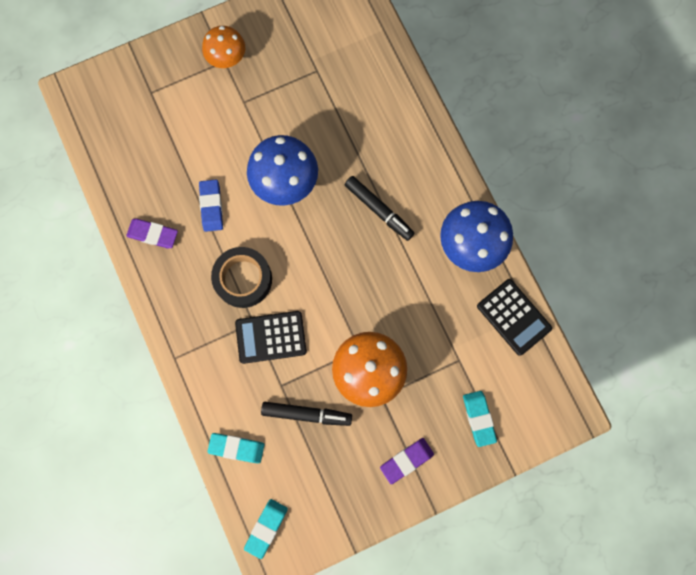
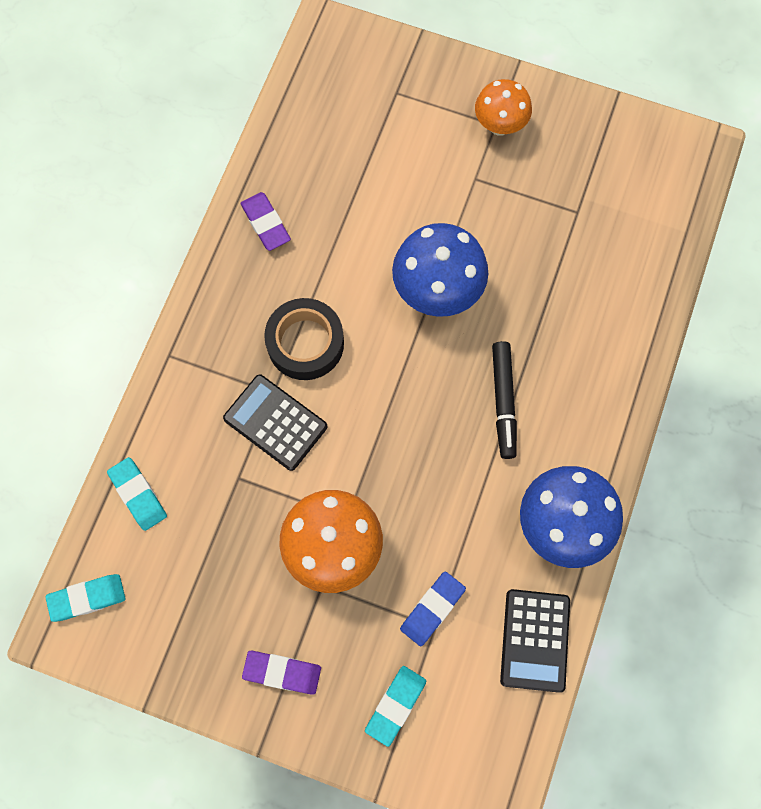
camera: 45 degrees right, 5 degrees down
blue eraser [199,180,223,232] -> blue eraser moved to [400,571,466,646]
black marker [261,402,352,426] -> none

